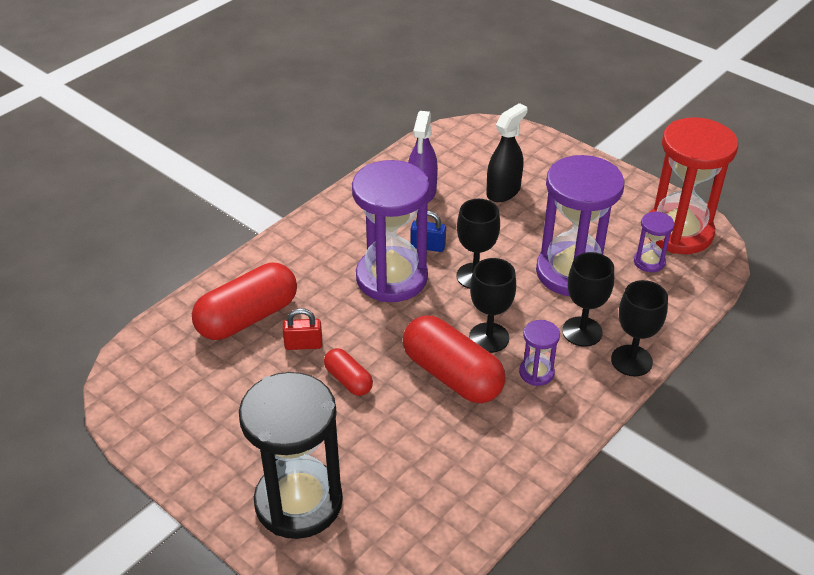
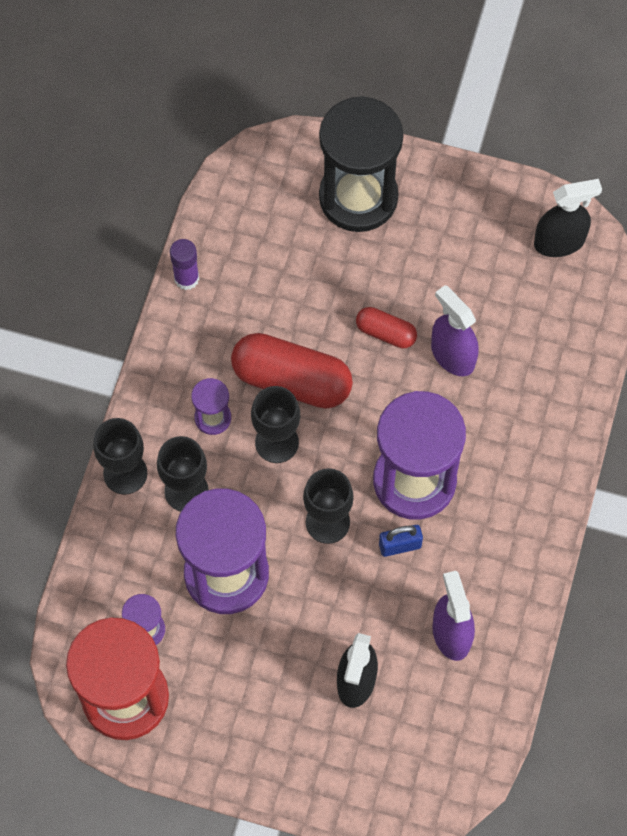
camera: 155 degrees right, 25 degrees up
red capsule [192,263,297,340] -> none
red padlock [283,308,322,350] -> purple spray bottle [431,285,479,376]
none -> purple glue stick [170,239,199,290]
none -> black spray bottle [534,179,602,257]

